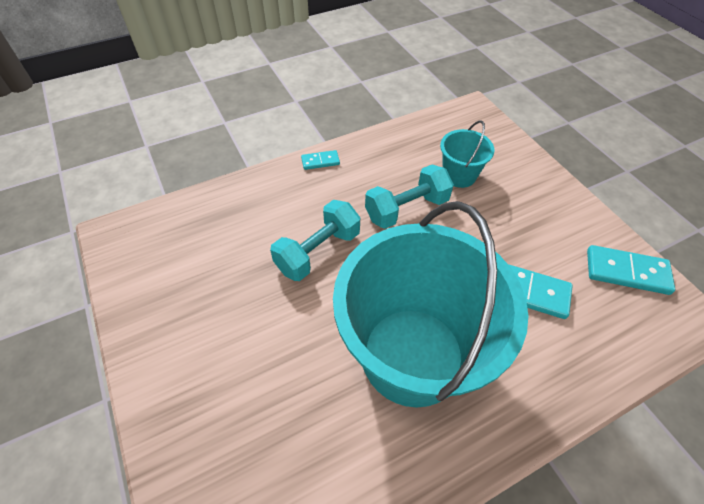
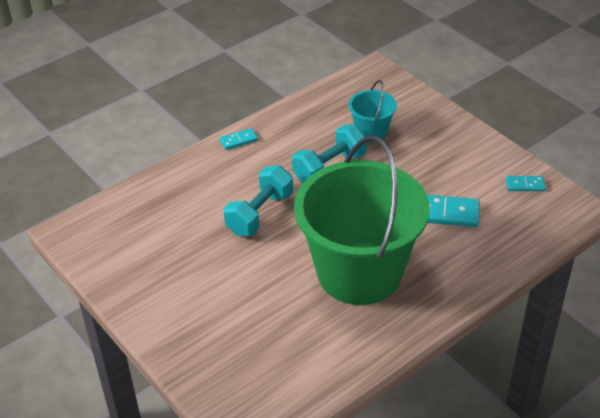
camera: 10 degrees left, 10 degrees down
turquoise bucket [333,201,528,407] -> green bucket [294,136,429,305]
turquoise domino [587,245,675,295] -> turquoise domino [506,176,546,191], size x0.57

